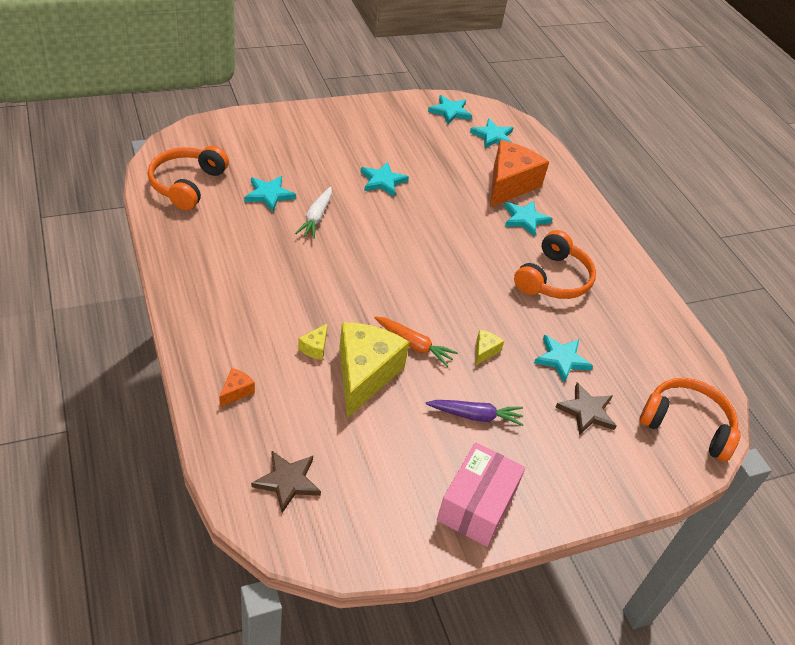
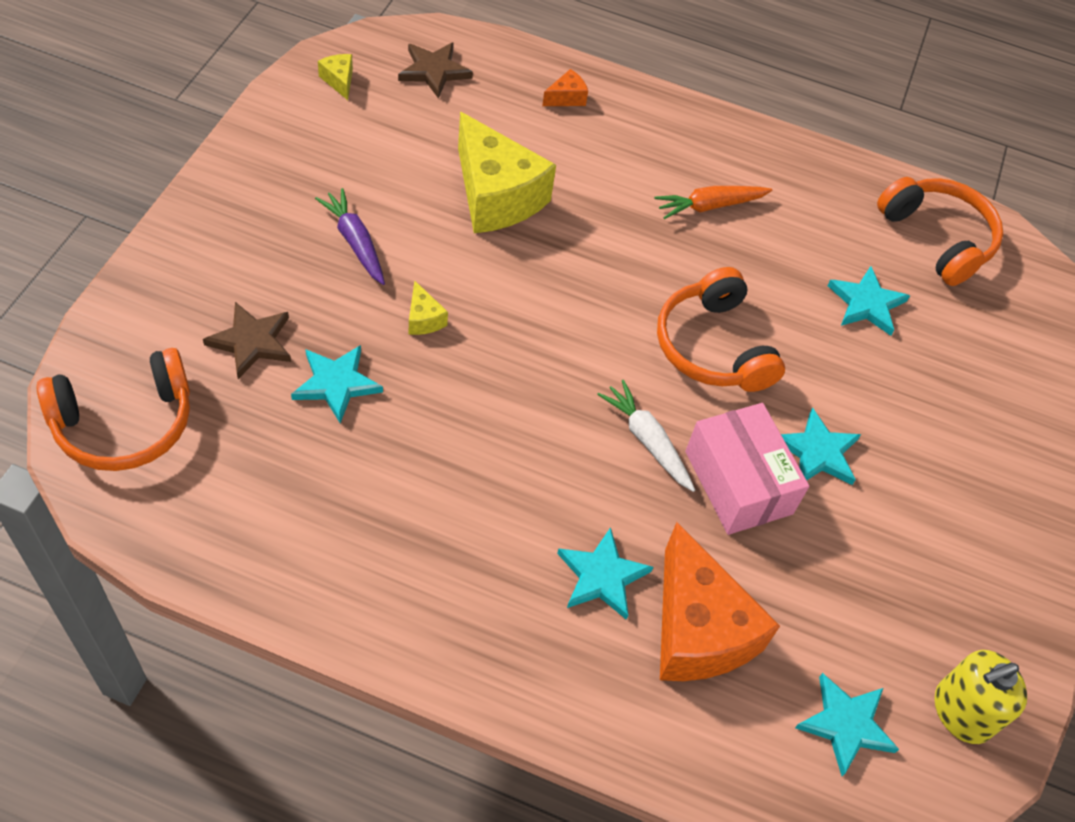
camera: 130 degrees right, 10 degrees up
orange cheese [219,368,255,407] -> orange cheese turned 105 degrees counterclockwise [542,69,588,106]
white carrot [295,187,332,239] -> white carrot moved to [597,380,695,492]
yellow cheese [298,323,328,360] -> yellow cheese moved to [318,54,353,100]
orange carrot [374,316,458,367] -> orange carrot moved to [655,186,772,219]
purple carrot [426,400,524,426] -> purple carrot turned 105 degrees clockwise [315,188,385,285]
turquoise star [428,95,472,124] -> yellow soap dispenser [935,650,1027,744]
pink box [437,442,526,547] -> pink box moved to [685,403,809,535]
orange headphones [514,230,596,299] -> orange headphones moved to [657,267,785,392]

